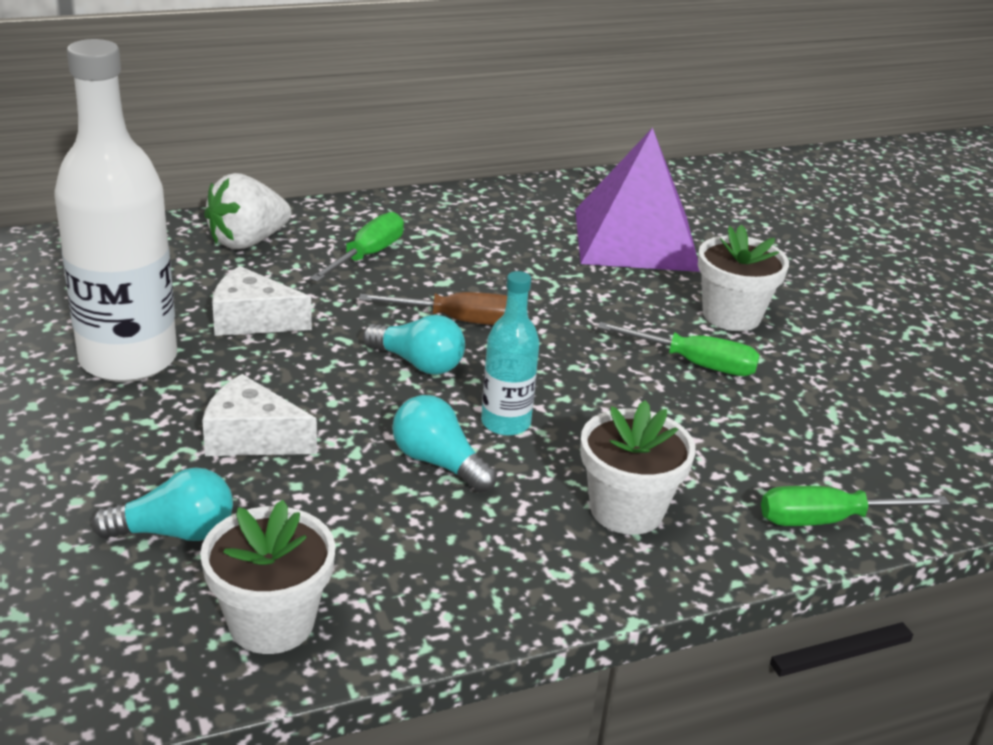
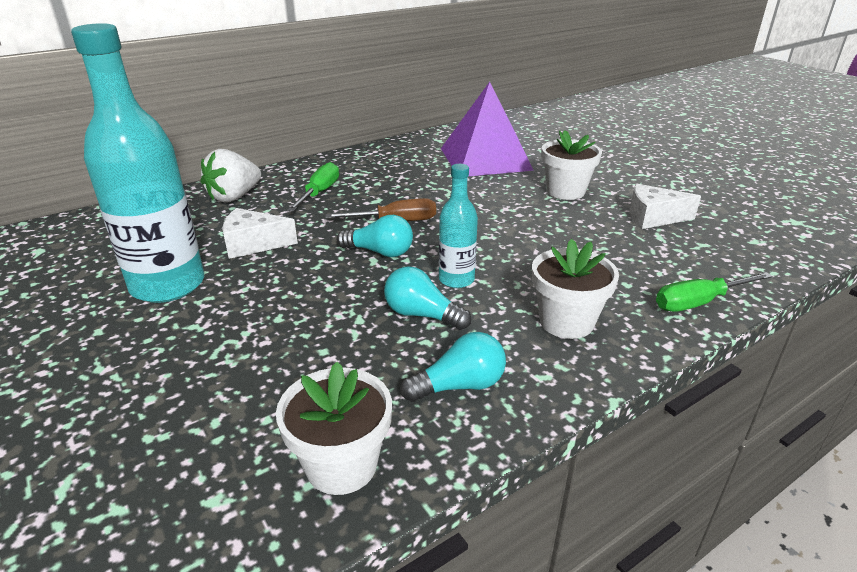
camera: 10 degrees left, 0 degrees up
white bottle [54,39,177,382] -> turquoise bottle [71,23,204,303]
turquoise light bulb [91,467,233,541] -> turquoise light bulb moved to [400,332,506,402]
white cheese [202,374,317,456] -> white cheese moved to [630,184,701,229]
green screwdriver [597,322,760,376] -> none

